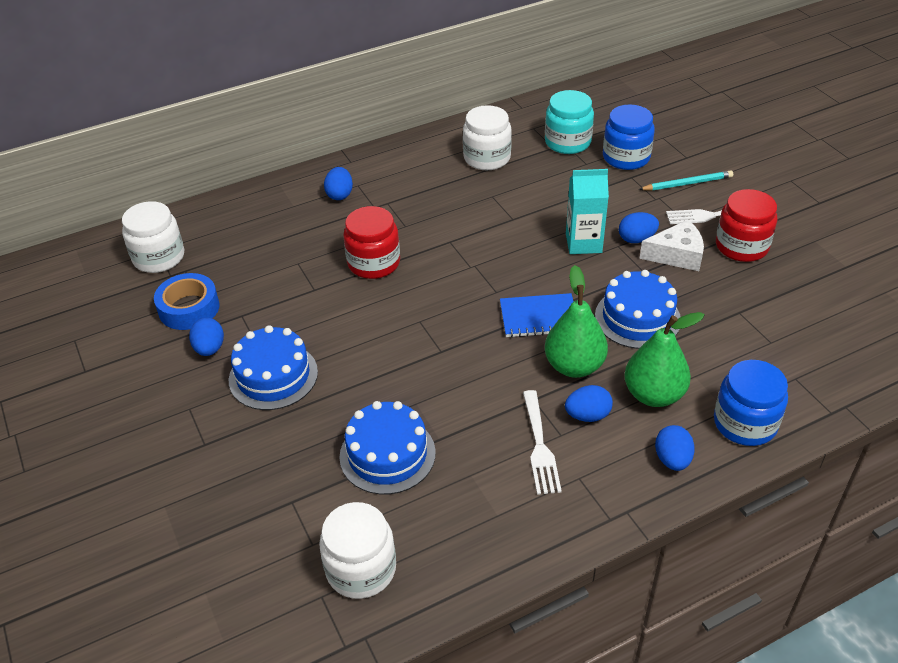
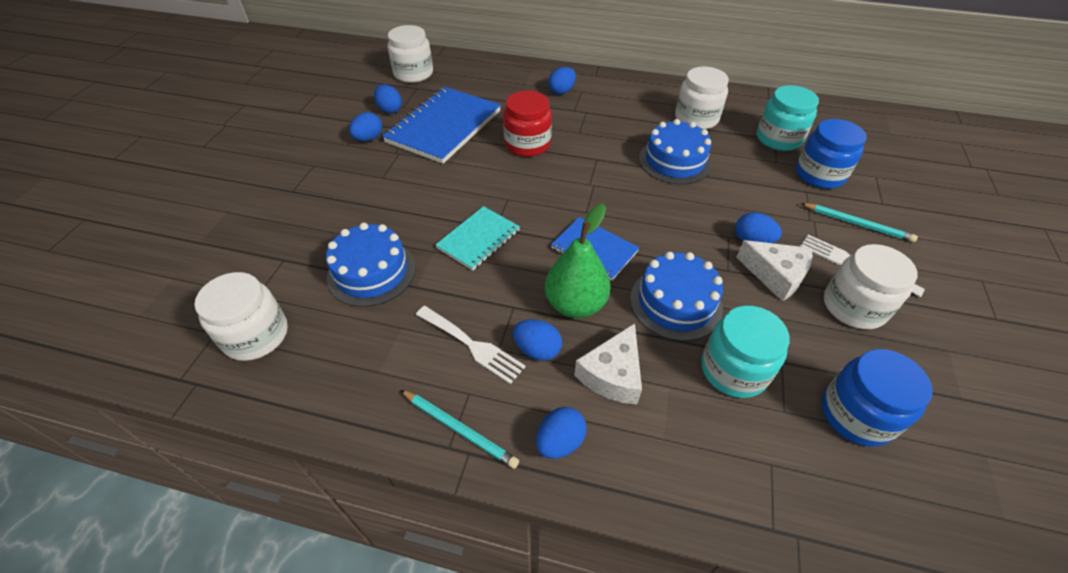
camera: 40 degrees right, 5 degrees up
blue tape [154,273,220,330] -> blue egg [374,84,402,114]
blue cake [229,325,318,410] -> blue cake moved to [639,119,712,185]
white fork [523,390,562,495] -> white fork turned 90 degrees counterclockwise [416,306,526,384]
turquoise carton [566,169,609,254] -> none
green pear [624,312,705,407] -> white cheese [574,323,642,404]
blue jar [714,360,788,446] -> blue jar moved to [822,349,933,447]
red jar [716,189,778,262] -> white jar [824,244,918,330]
none -> blue notebook [382,87,501,164]
none -> turquoise pencil [400,390,519,469]
none -> turquoise notebook [435,206,520,271]
none -> turquoise jar [701,306,790,398]

